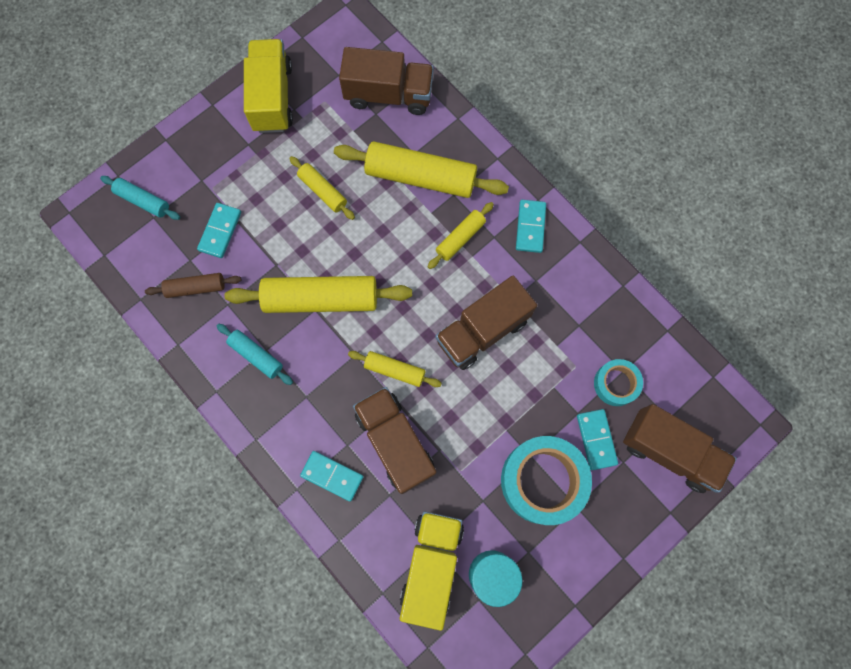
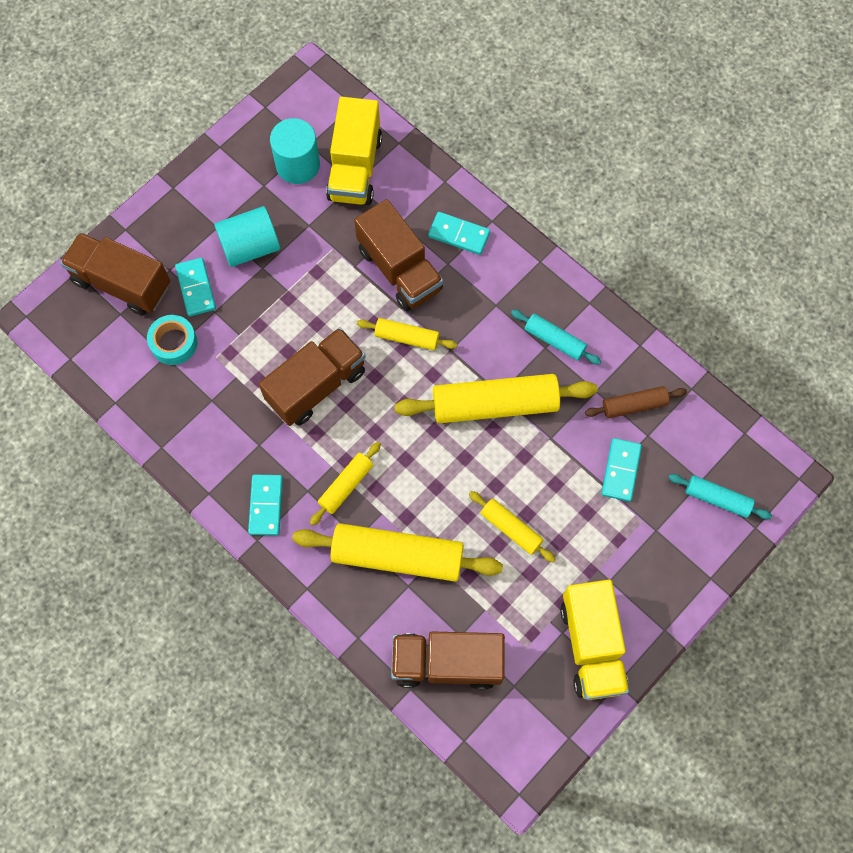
camera: 175 degrees right, 5 degrees down
turquoise tape [501,436,592,525] -> turquoise cylinder [214,206,280,267]

